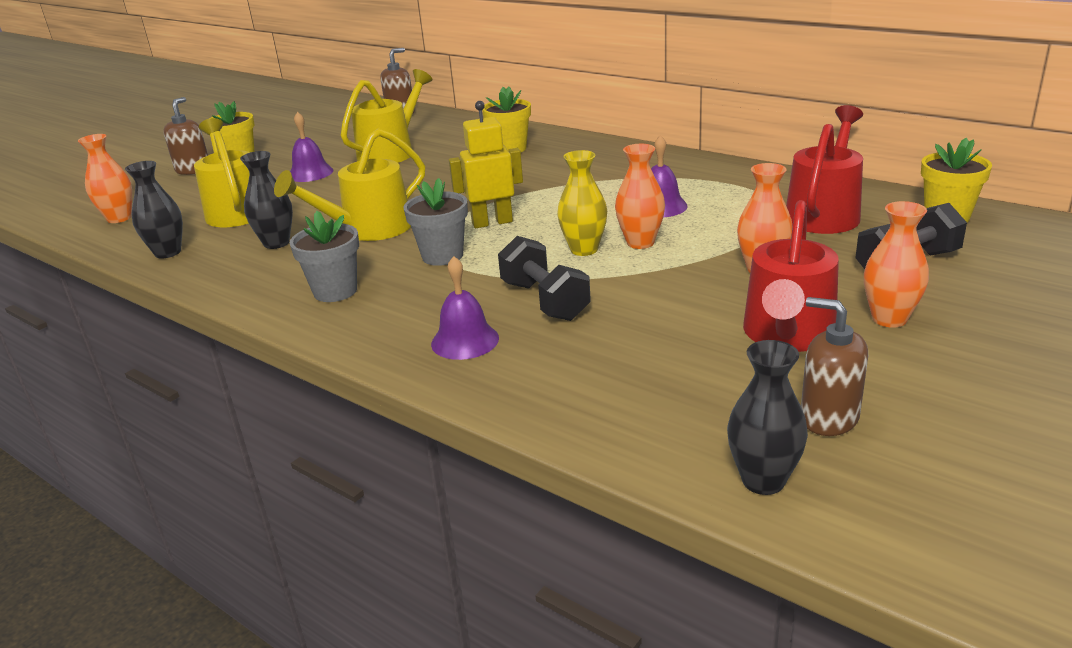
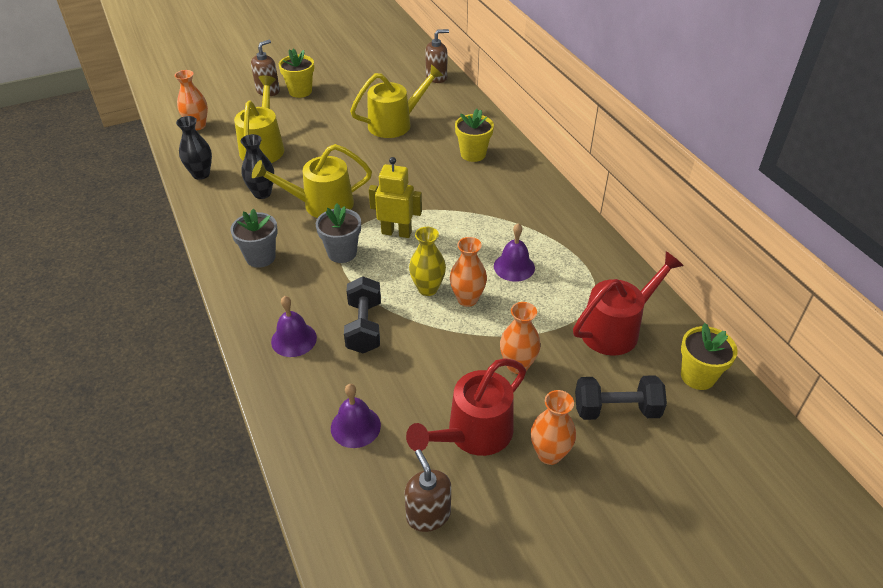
camera: 25 degrees right, 15 degrees up
purple bell [290,112,333,182] -> purple bell moved to [331,384,381,448]
black vase [727,340,808,495] -> none

